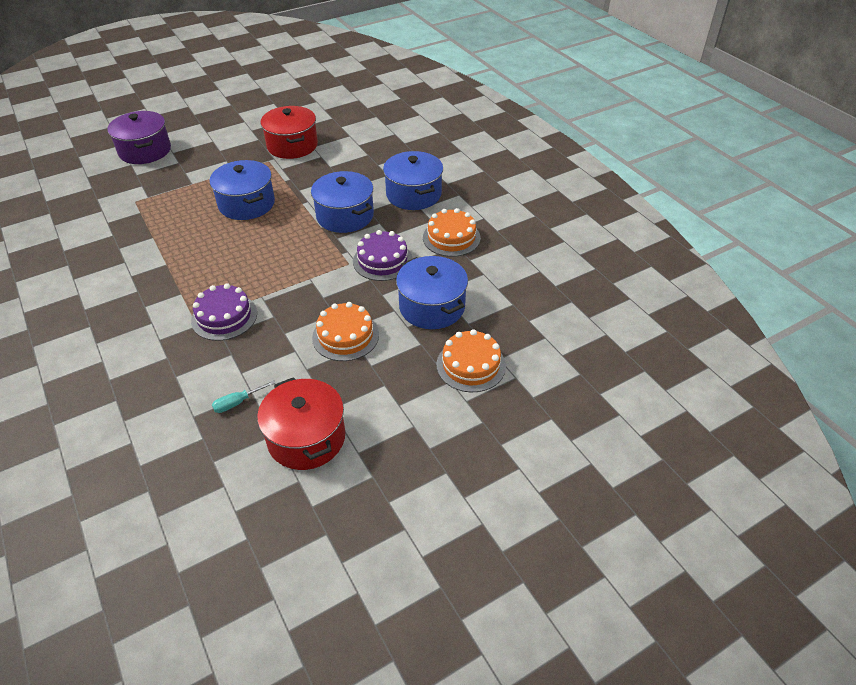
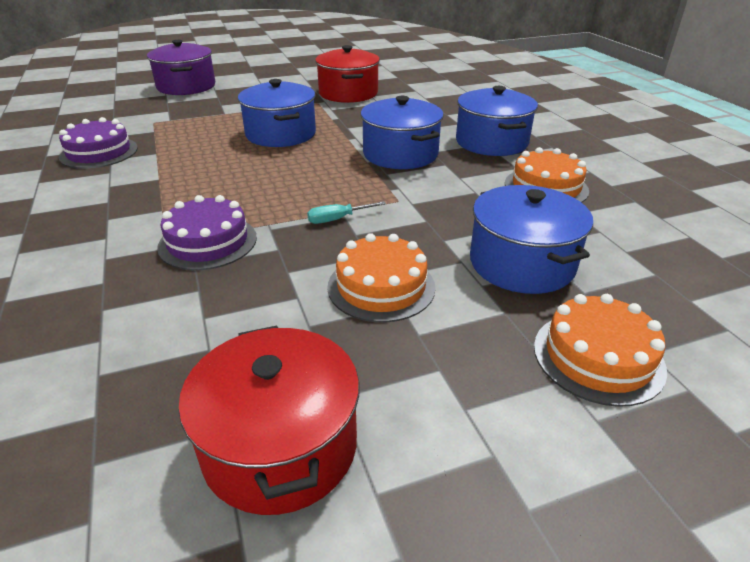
camera: 10 degrees right, 10 degrees down
turquoise screwdriver [212,380,275,413] -> turquoise screwdriver moved to [307,201,386,224]
purple cake [353,230,413,281] -> purple cake moved to [59,117,138,169]

